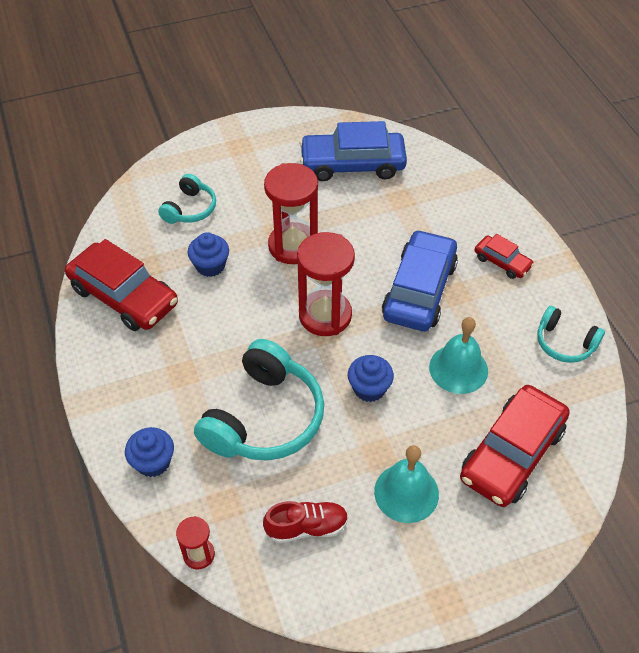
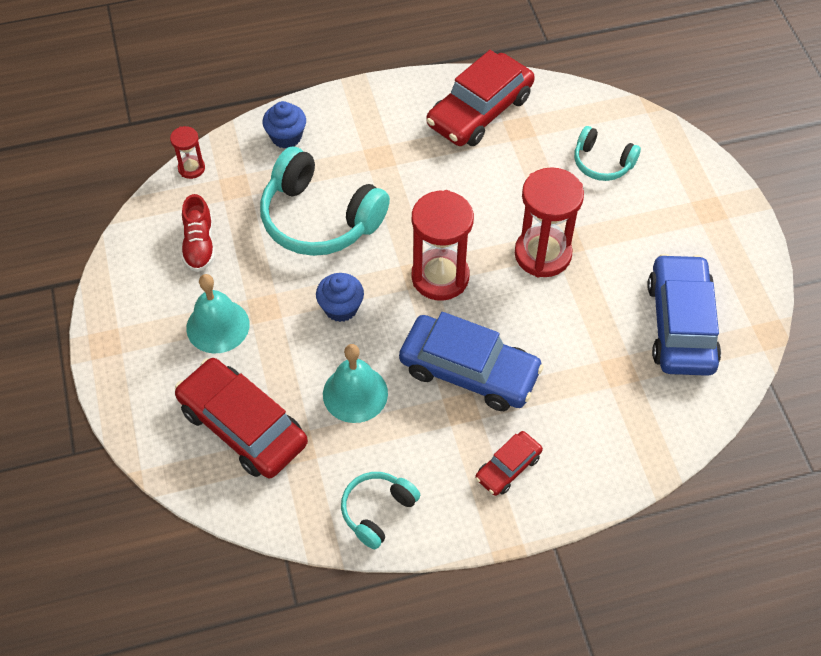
camera: 95 degrees right, 5 degrees up
blue cupcake [188,232,229,277] -> none

